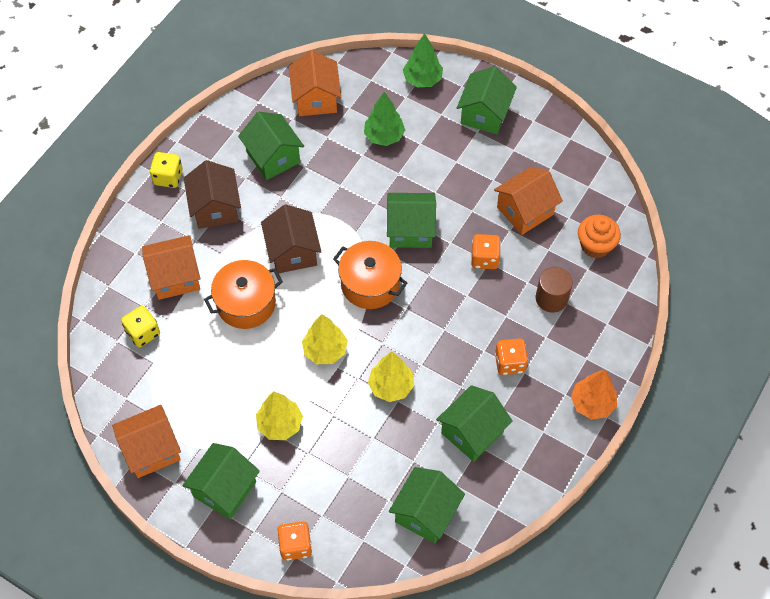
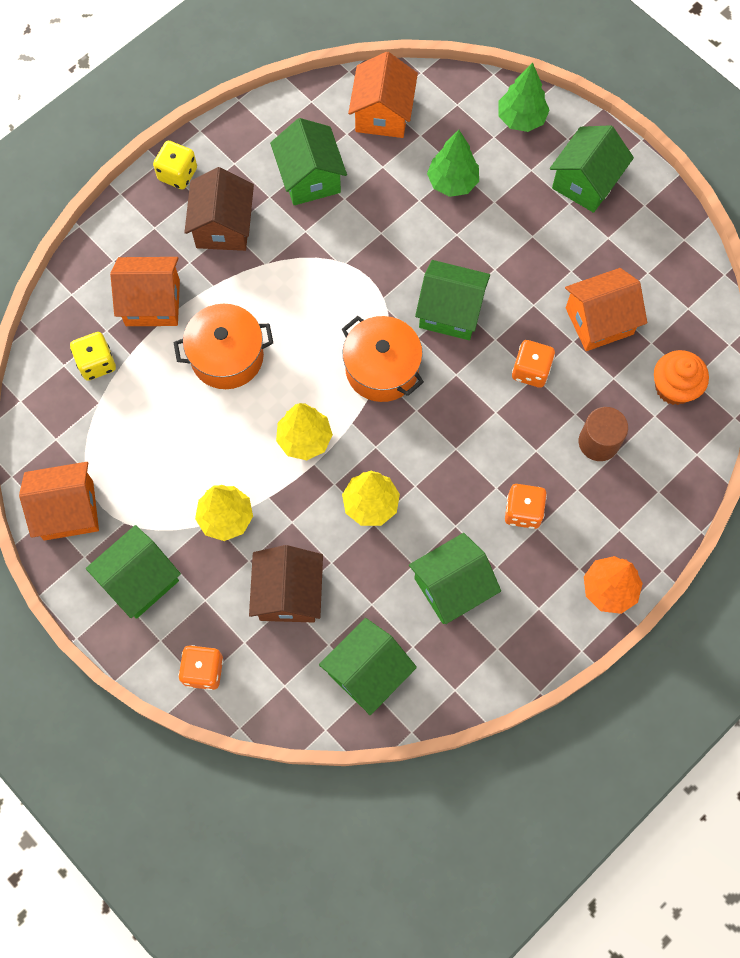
camera: 15 degrees right, 10 degrees up
brown house [261,204,321,273] -> brown house moved to [249,545,323,623]

